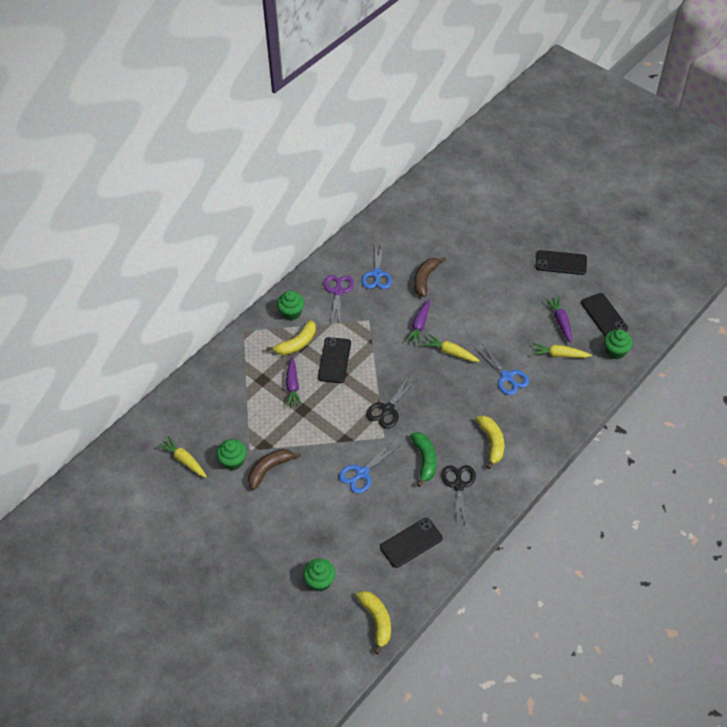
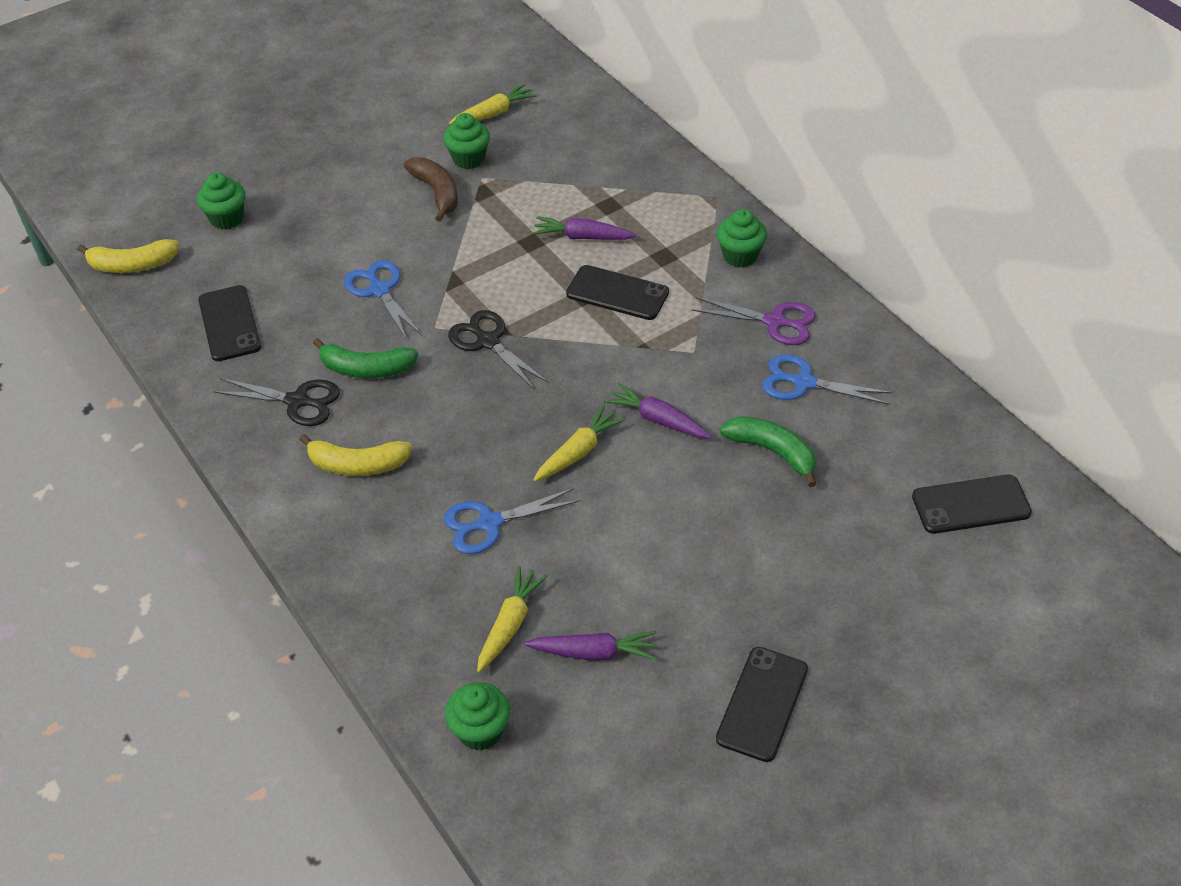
camera: 105 degrees right, 5 degrees down
yellow banana [267,320,316,355] -> none
brown banana [414,257,446,297] -> green banana [720,416,816,487]
black phone [581,293,628,336] -> black phone moved to [912,475,1032,534]

